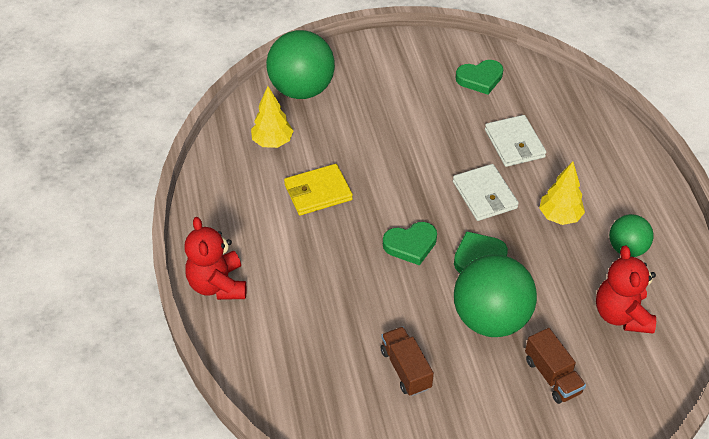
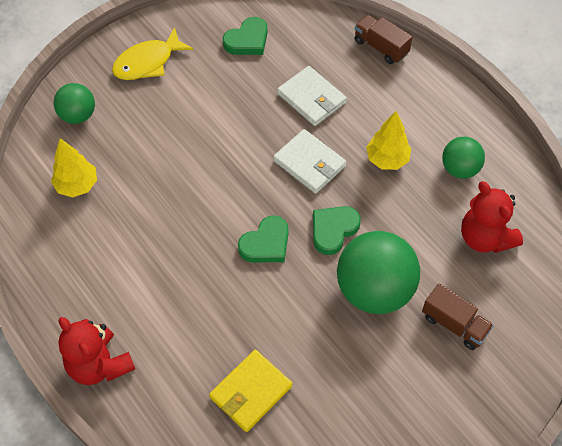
camera: 25 degrees left, 10 degrees up
green ball [266,30,335,99] -> green ball [54,83,95,124], size x0.55
yellow wallet [284,164,353,215] -> yellow wallet moved to [209,350,292,432]
brown truck [381,327,434,396] -> brown truck moved to [355,15,412,64]
none -> yellow fish [112,27,194,80]

